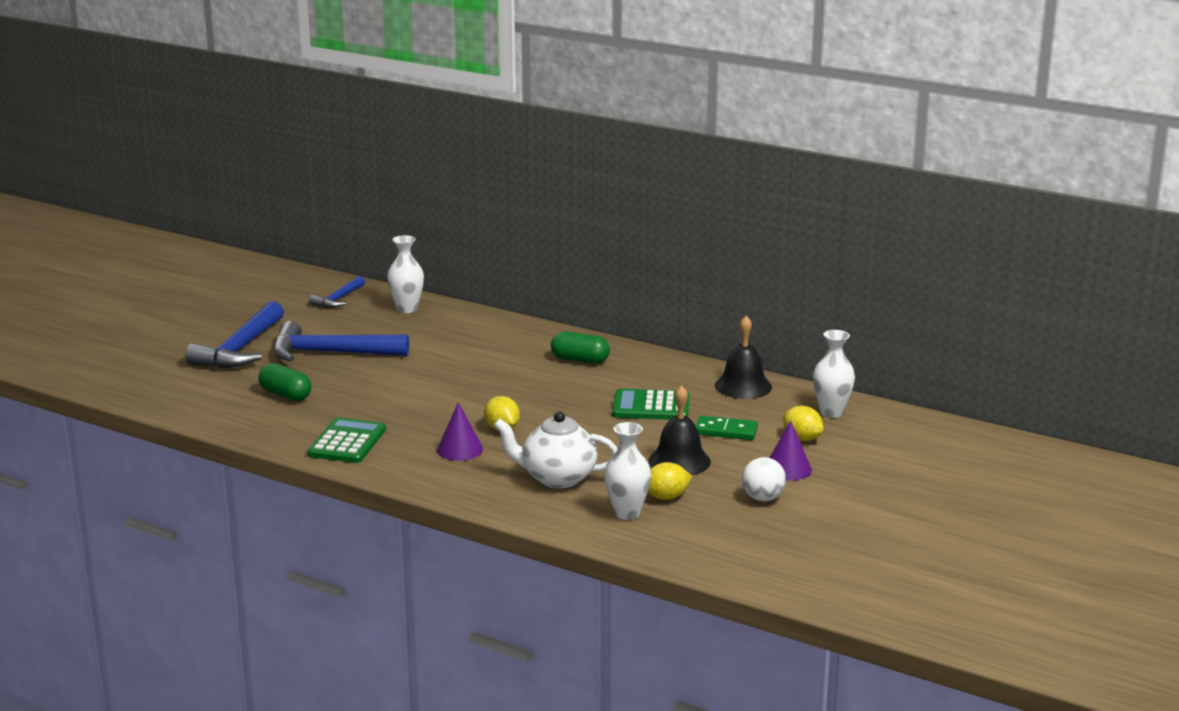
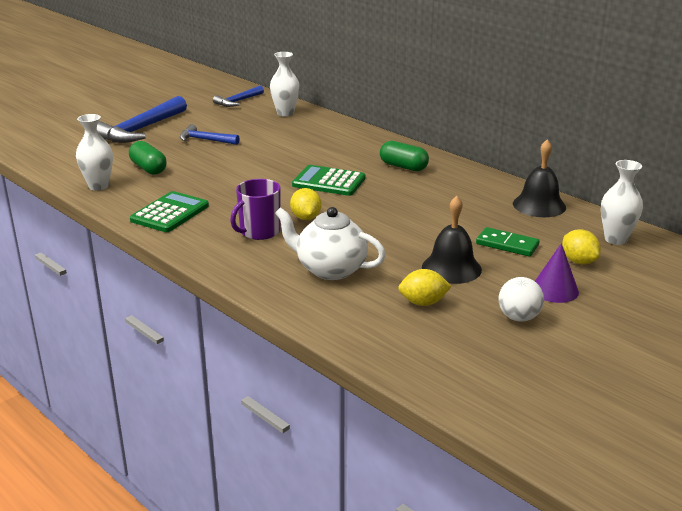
camera: 15 degrees right, 5 degrees up
blue hammer [273,321,409,361] -> blue hammer [180,124,240,145], size x0.55
purple cone [437,402,483,461] -> purple mug [230,179,281,240]
white vase [604,422,651,520] -> white vase moved to [76,114,113,191]
green calculator [612,389,690,420] -> green calculator moved to [292,165,366,196]

